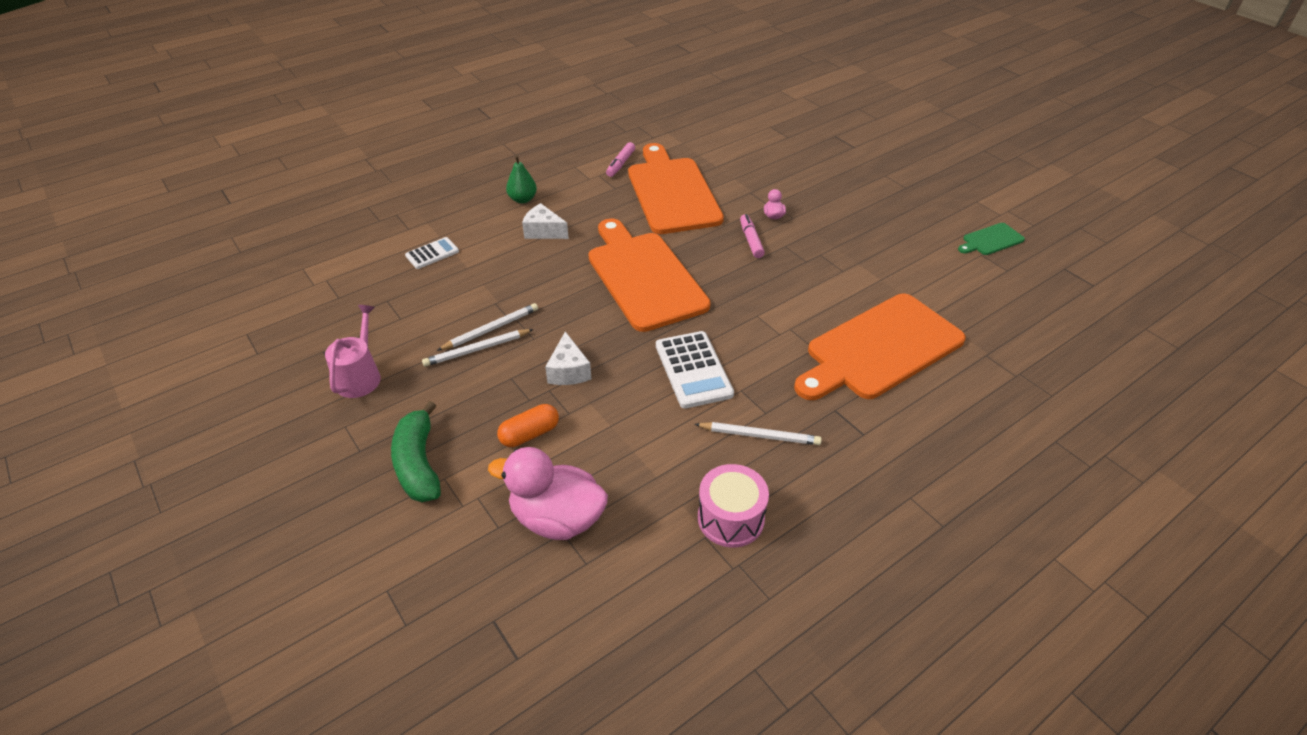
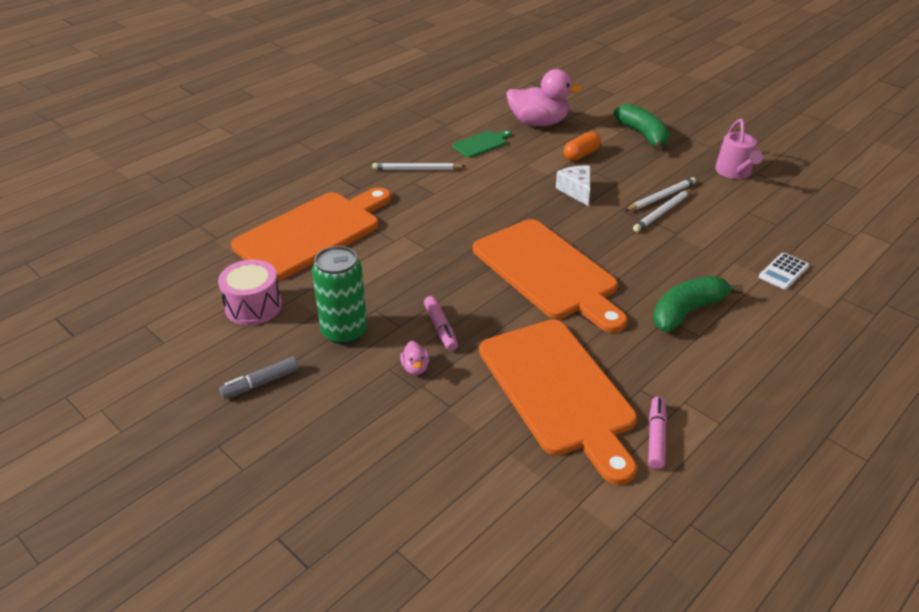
camera: 170 degrees right, 5 degrees down
green pear [506,155,537,204] -> none
white cheese [522,203,569,239] -> green banana [653,276,744,331]
white calculator [656,331,734,408] -> none
pink drum [698,464,769,548] -> pink drum moved to [218,260,282,325]
green cutting board [958,223,1025,255] -> green cutting board moved to [453,130,512,158]
none -> grey marker [219,357,299,399]
none -> green can [312,246,367,345]

